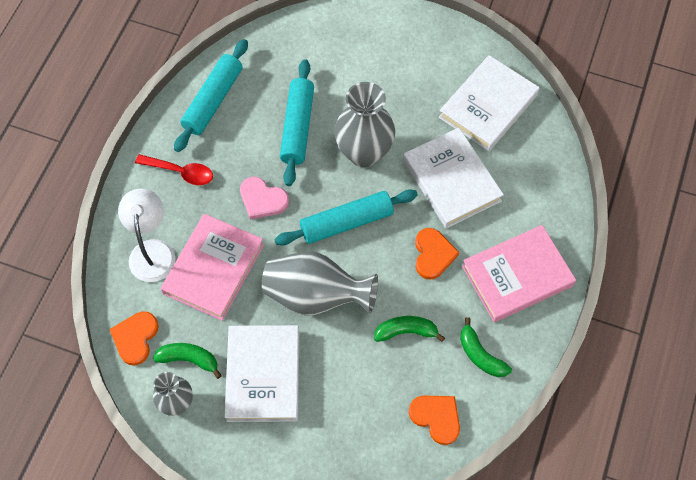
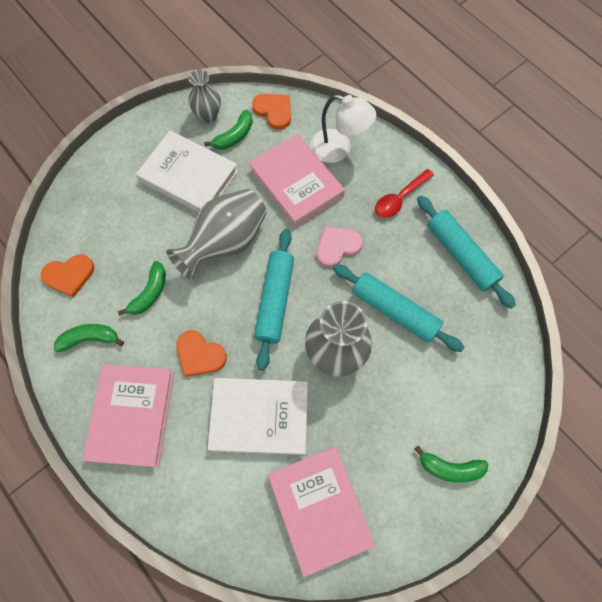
camera: 120 degrees right, 5 degrees up
white book [439,55,540,151] -> pink book [268,447,375,577]
none -> green banana [415,445,488,482]

